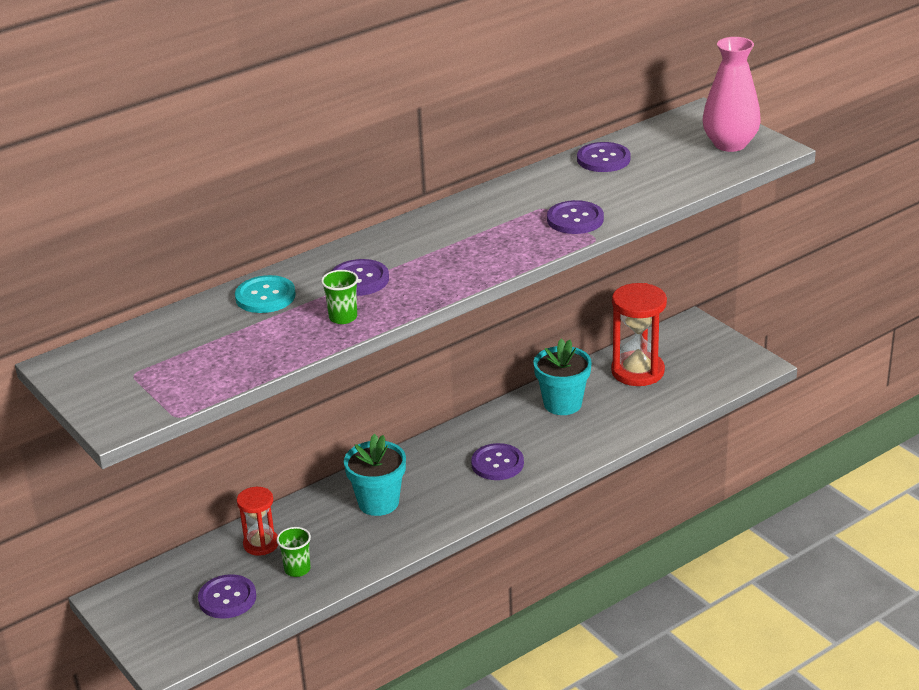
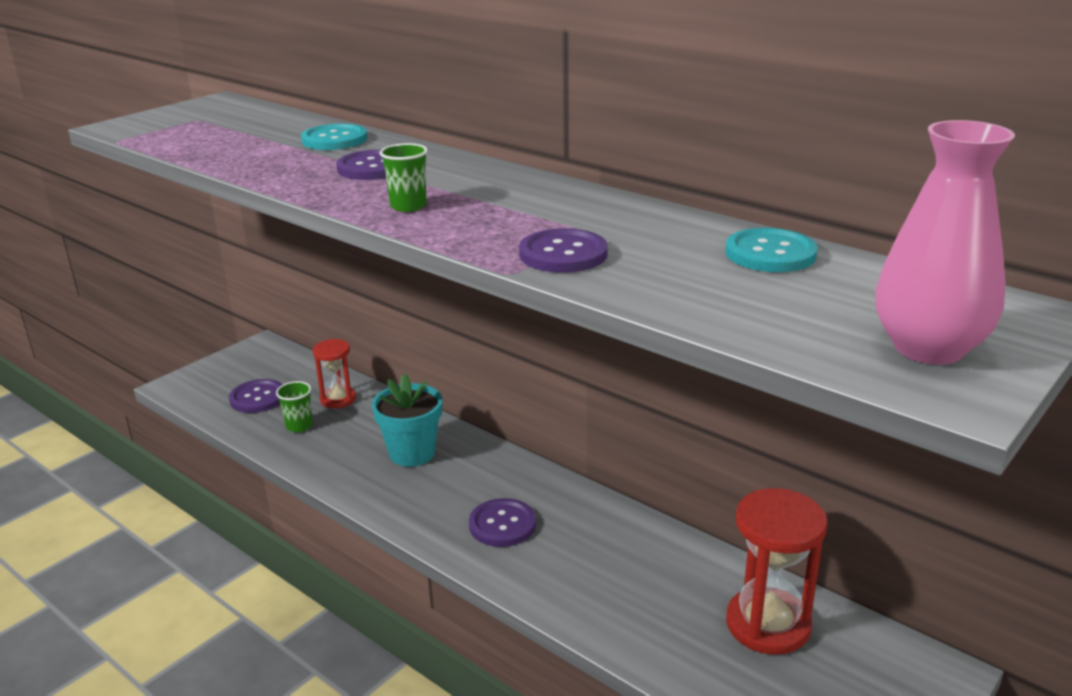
camera: 75 degrees right, 5 degrees down
green cup [321,270,358,324] -> green cup moved to [380,143,428,212]
turquoise flower pot [533,339,592,415] -> none
purple button [577,142,630,172] -> turquoise button [725,228,818,272]

